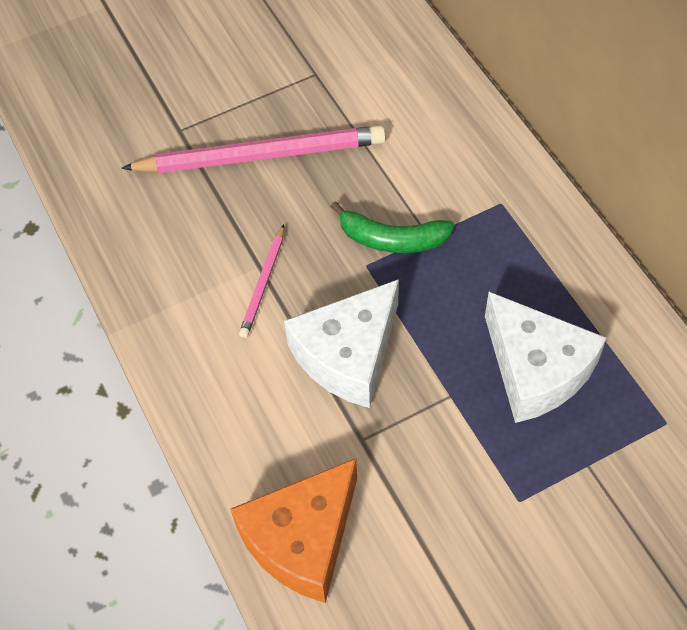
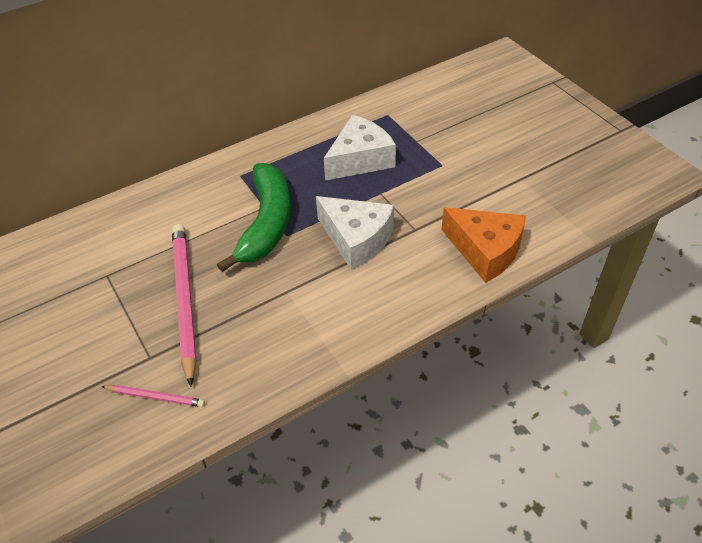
camera: 95 degrees left, 10 degrees down
pink pencil [239,225,284,338] -> pink pencil moved to [101,385,205,407]
green banana [330,201,454,253] -> green banana [217,163,291,272], size x1.73

